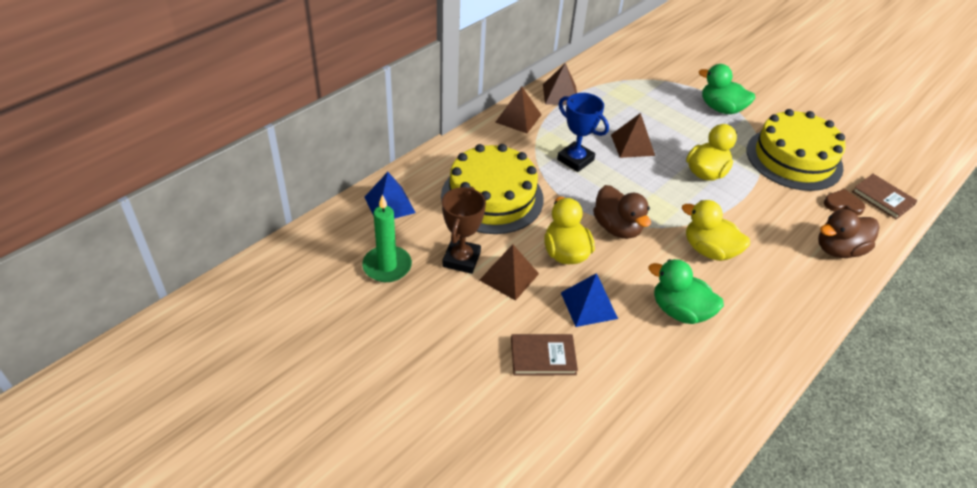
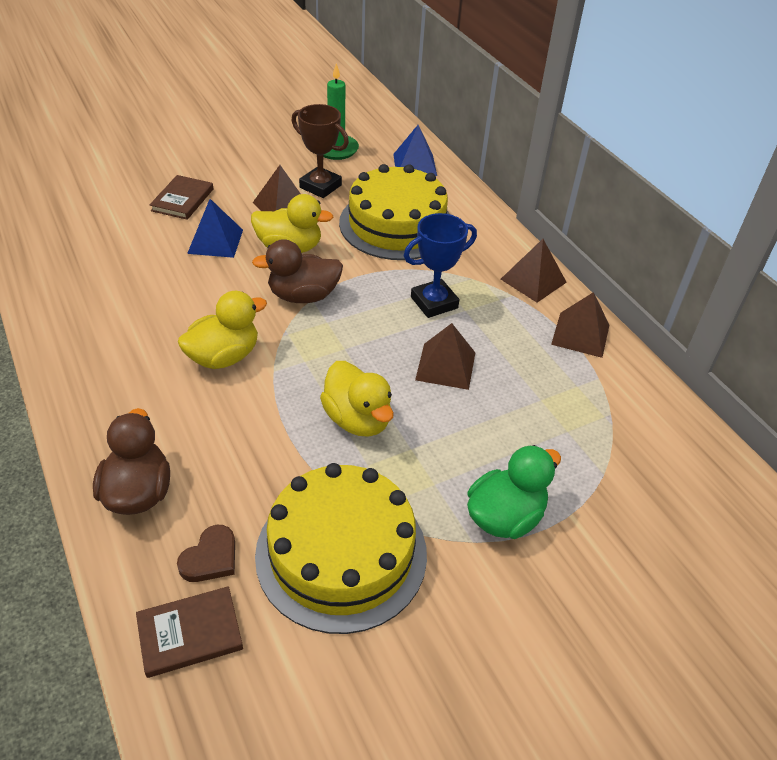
camera: 110 degrees right, 0 degrees up
green duck [648,259,724,324] -> none

